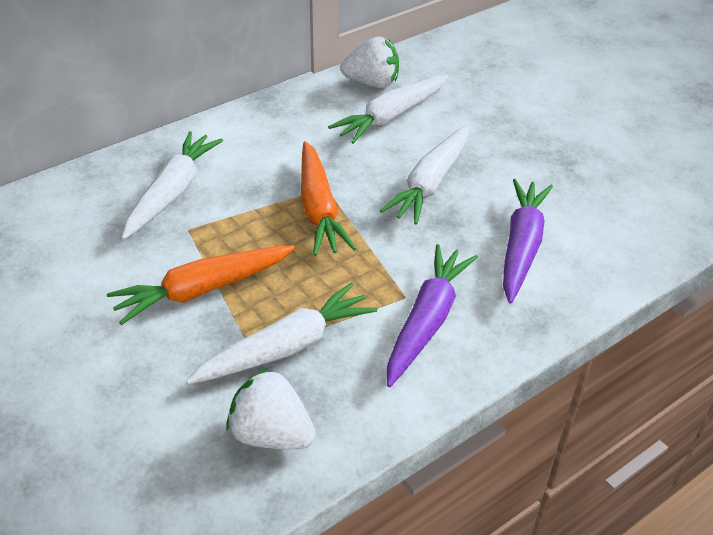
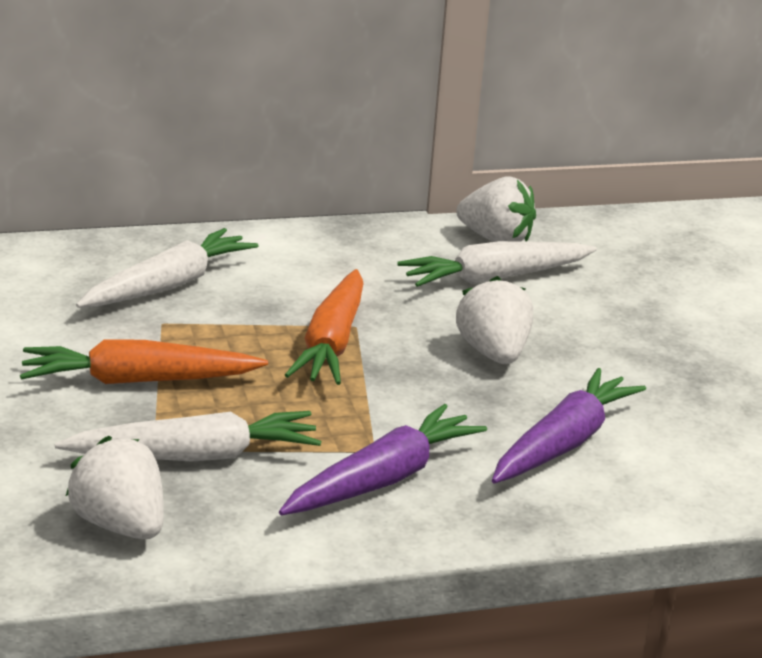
camera: 20 degrees right, 15 degrees down
white carrot [380,125,469,225] -> white strawberry [456,276,533,364]

